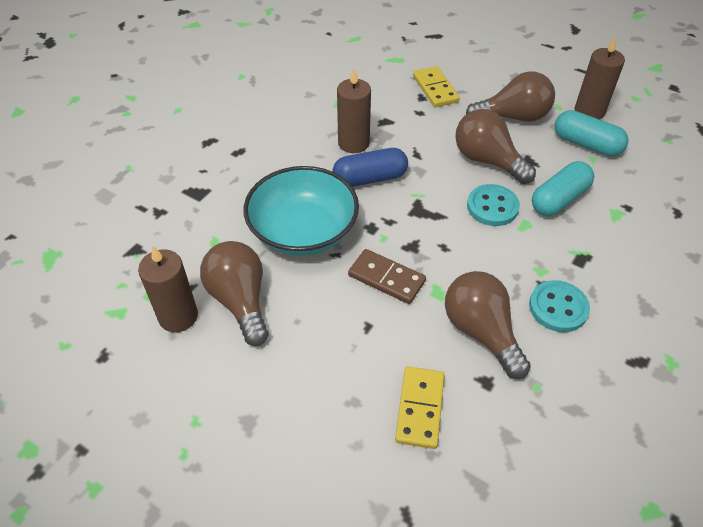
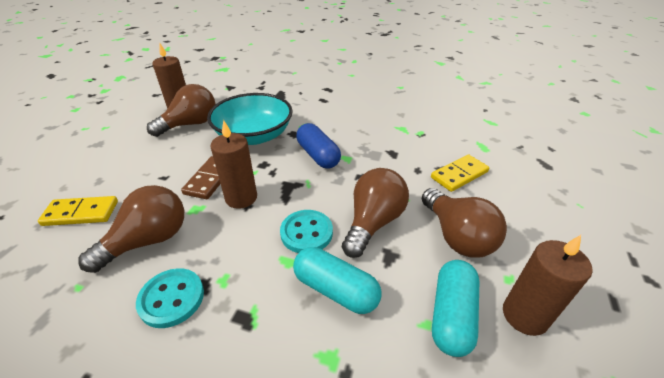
camera: 75 degrees right, 10 degrees down
brown candle [337,68,371,153] -> brown candle moved to [211,120,257,209]

